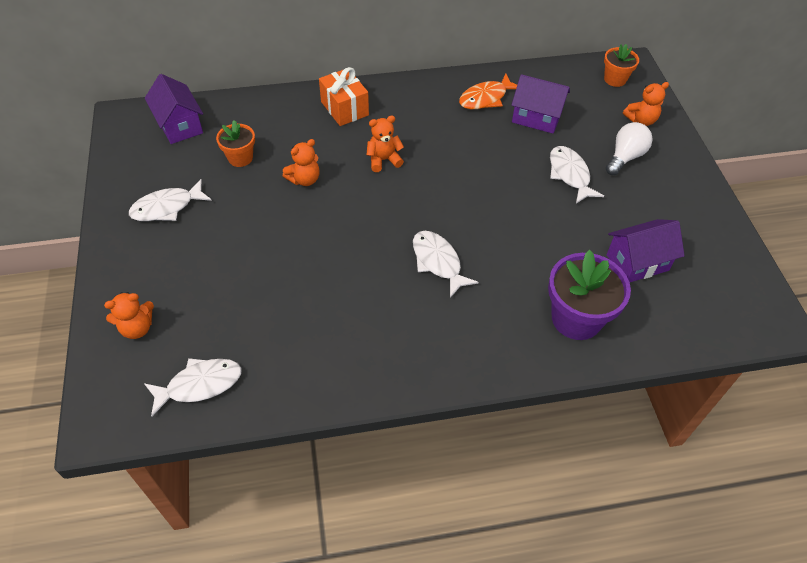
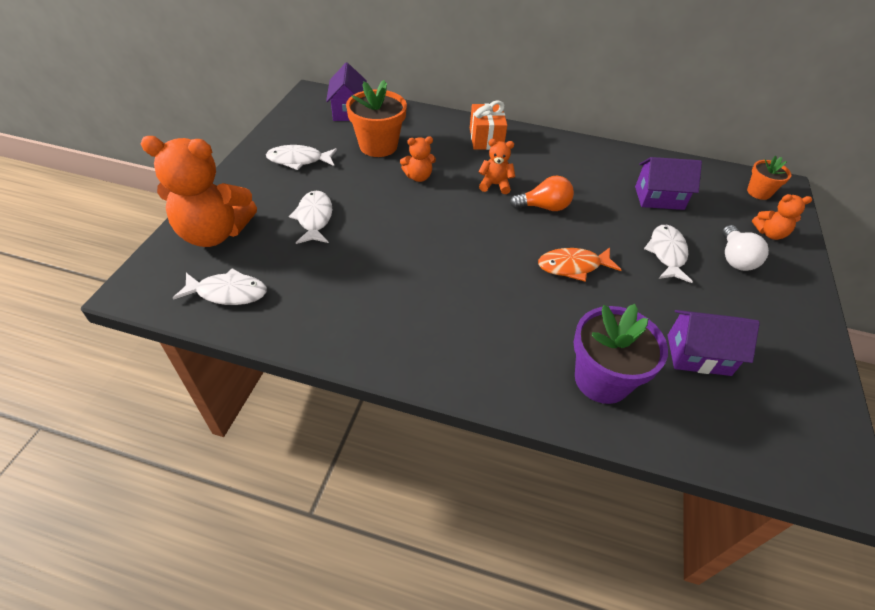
camera: 25 degrees right, 5 degrees down
orange teddy bear [104,292,154,339] -> orange teddy bear [140,136,257,247], size x2.11
orange flower pot [216,120,255,167] -> orange flower pot [346,80,407,157], size x1.74
white fish [413,231,479,298] -> white fish moved to [289,191,332,244]
orange fish [459,74,517,109] -> orange fish moved to [538,247,621,282]
purple house [511,74,570,134] -> purple house turned 45 degrees counterclockwise [635,157,702,210]
white light bulb [606,122,653,175] -> white light bulb turned 120 degrees clockwise [722,225,769,271]
none -> orange light bulb [510,176,574,211]

